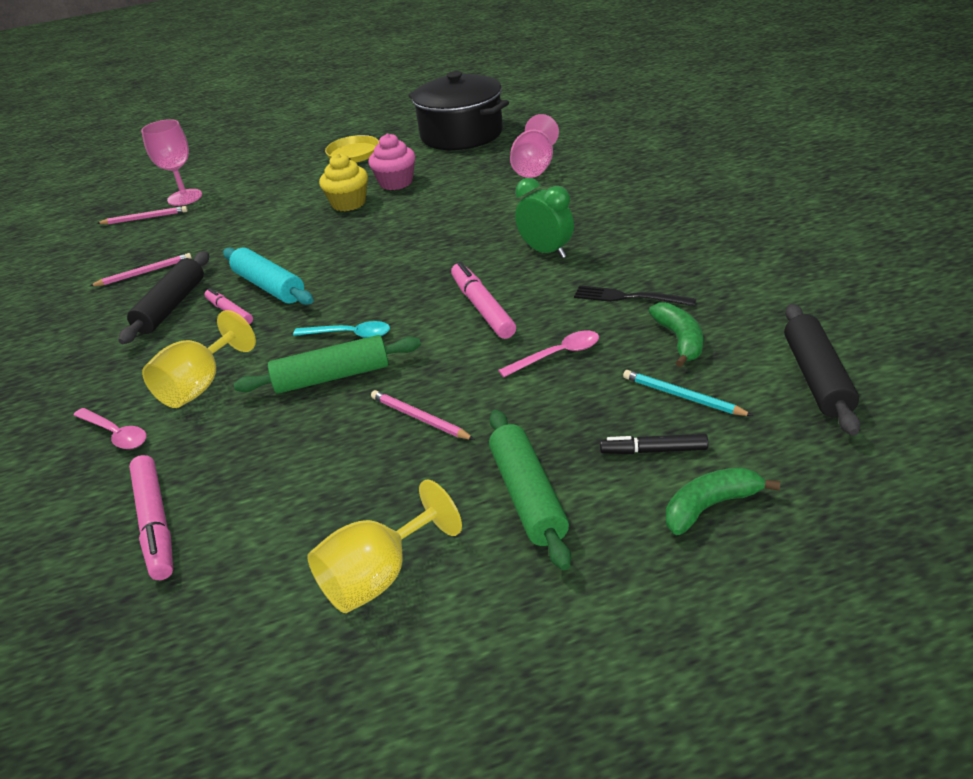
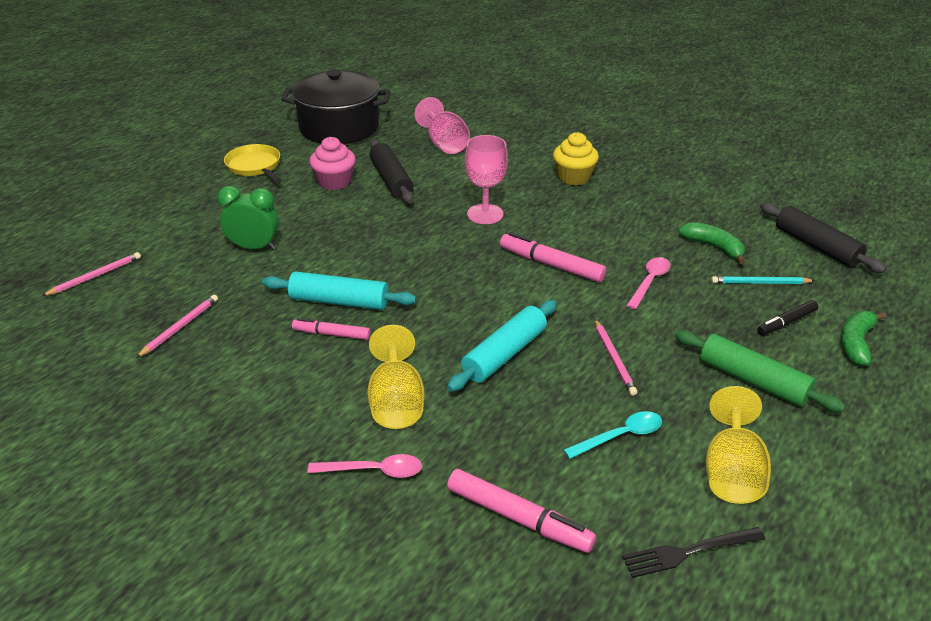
camera: 40 degrees left, 0 degrees up
black rolling pin [118,251,209,344] -> black rolling pin moved to [369,139,414,204]
pink goblet [141,119,202,206] -> pink goblet moved to [465,135,508,224]
green rolling pin [234,335,421,394] -> turquoise rolling pin [447,300,557,392]
turquoise spoon [293,321,390,338] -> turquoise spoon moved to [563,411,662,459]
yellow cupcake [319,153,368,212] -> yellow cupcake moved to [553,132,599,185]
pink pencil [371,390,475,440] -> pink pencil turned 105 degrees counterclockwise [595,319,637,396]
green clock [515,178,574,258] -> green clock moved to [217,186,279,250]
black fork [574,286,697,306] -> black fork moved to [622,527,765,578]

